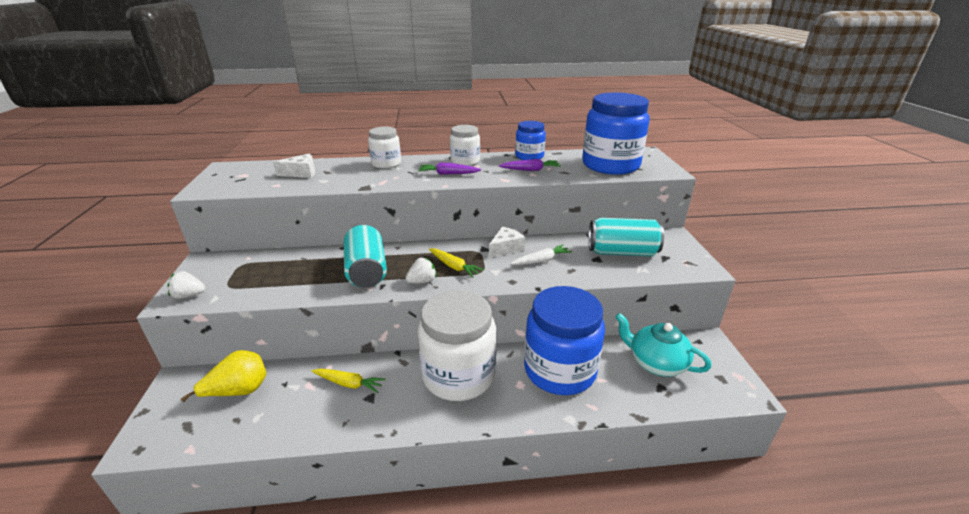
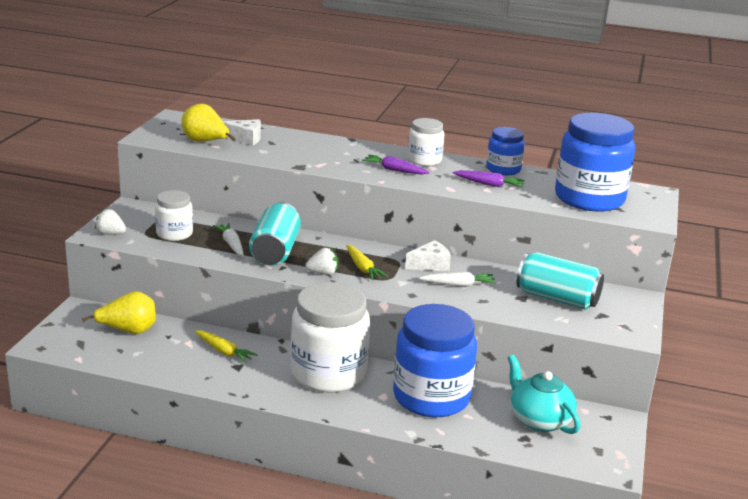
camera: 20 degrees right, 5 degrees down
white jar [368,127,401,169] -> white jar moved to [155,190,193,241]
none -> yellow pear [181,104,236,142]
none -> white carrot [213,223,244,256]

